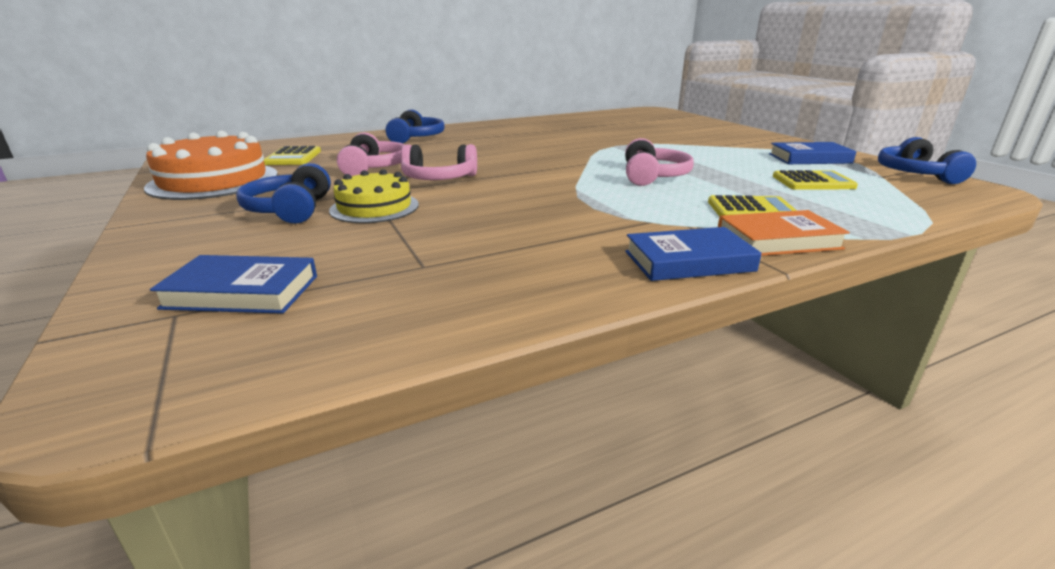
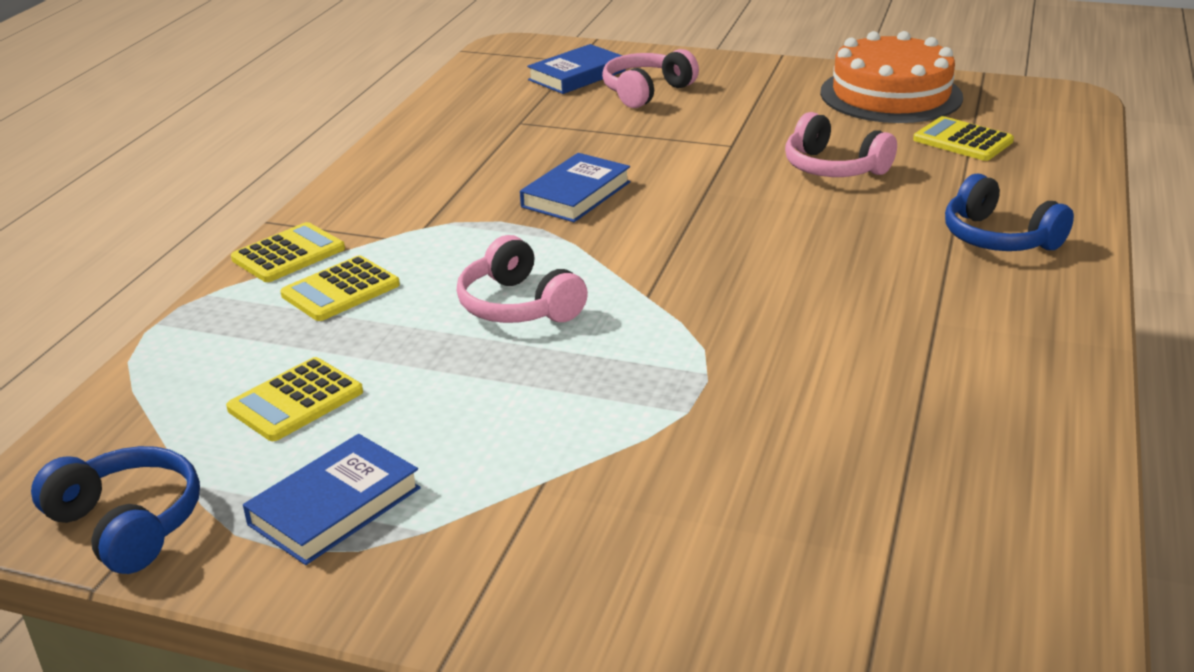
camera: 135 degrees right, 5 degrees up
blue headphones [236,163,331,224] -> none
yellow cake [329,169,419,223] -> none
pink headphones [401,144,477,180] -> pink headphones moved to [602,49,699,108]
blue book [625,227,762,281] -> blue book moved to [520,153,630,222]
orange book [718,210,850,256] -> yellow calculator [231,222,345,282]

